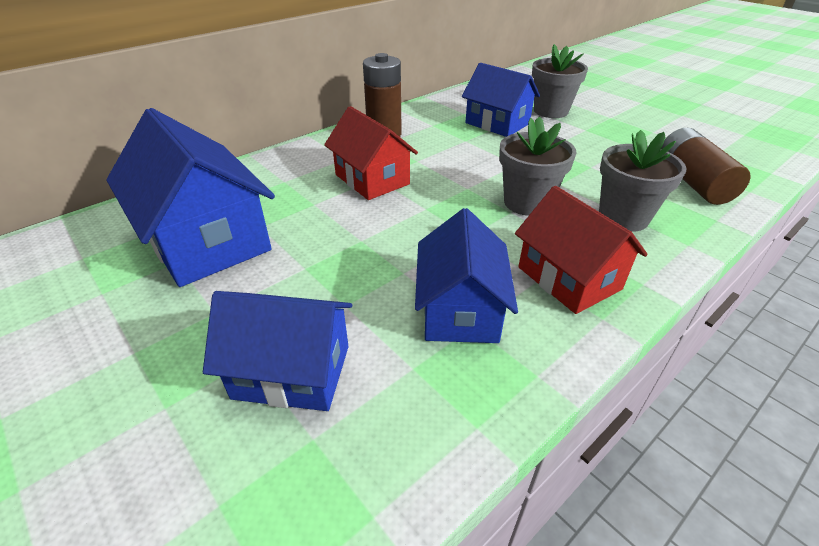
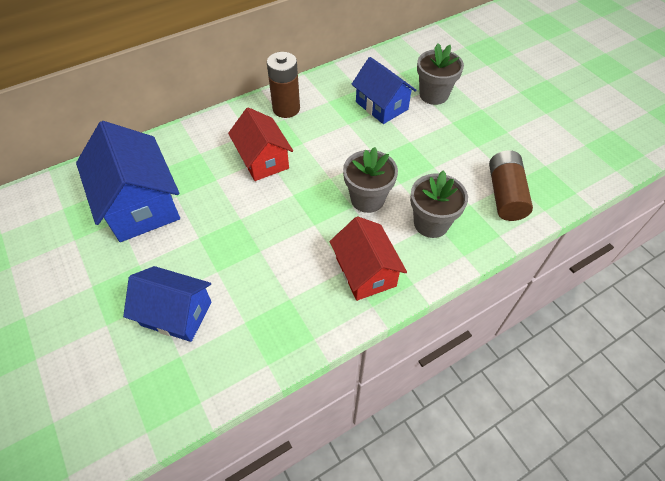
camera: 10 degrees right, 15 degrees up
blue house [415,208,518,343] -> none

